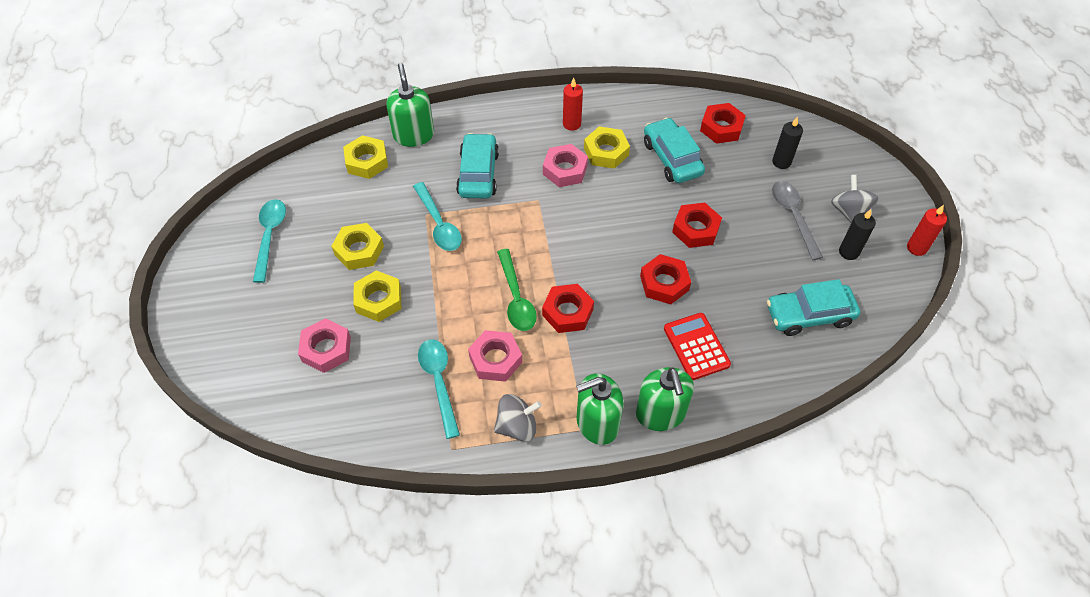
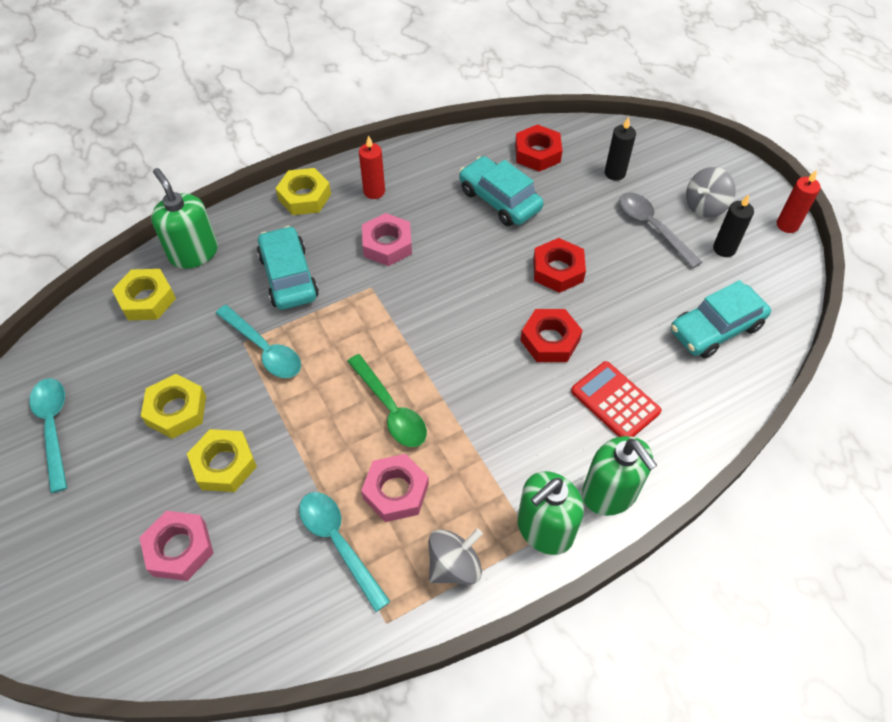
camera: 20 degrees left, 0 degrees up
red nut [542,284,594,333] -> none
yellow nut [584,126,630,169] -> yellow nut moved to [276,168,331,215]
grey spinning top [831,175,878,223] -> grey spinning top turned 105 degrees counterclockwise [686,167,736,218]

